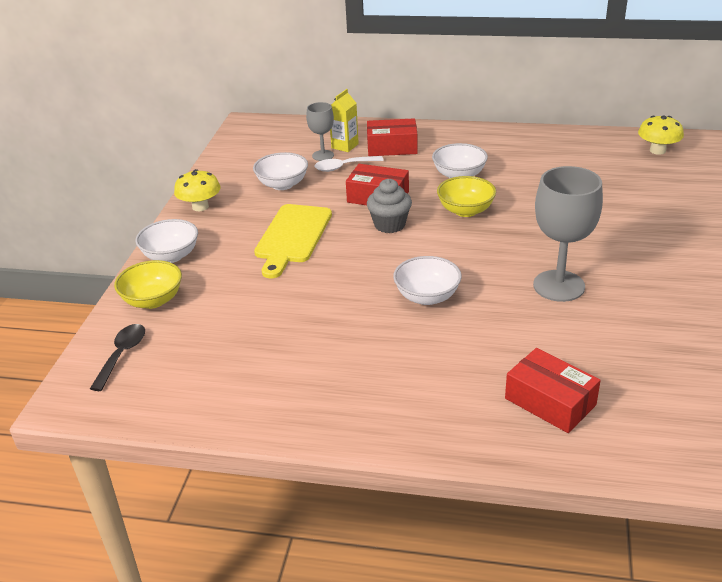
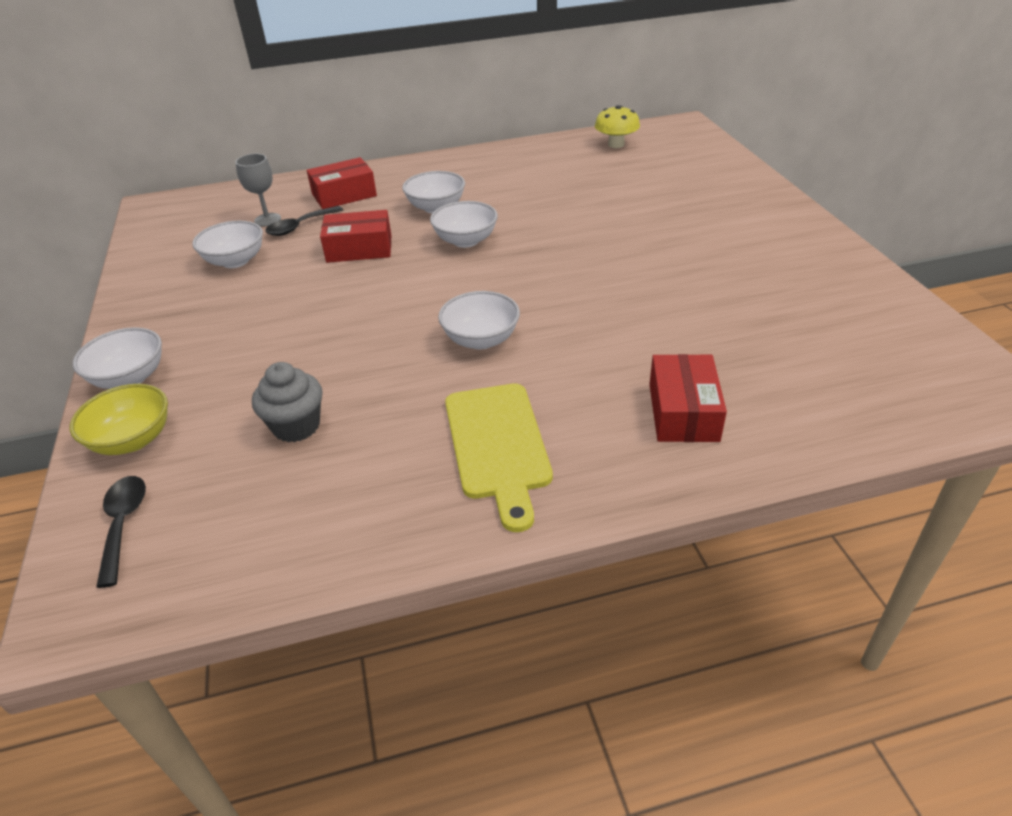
camera: 25 degrees left, 5 degrees up
yellow mushroom [174,169,221,211] -> none
yellow cutting board [254,204,332,278] -> yellow cutting board moved to [445,383,553,532]
white spoon [314,156,384,172] -> black spoon [265,206,343,236]
yellow carton [330,89,359,152] -> none
grey cupcake [367,179,412,233] -> grey cupcake moved to [252,362,323,442]
yellow bowl [437,176,496,217] -> white bowl [430,201,498,248]
red box [505,348,601,433] -> red box turned 75 degrees clockwise [649,354,727,442]
grey goblet [533,166,603,302] -> none

